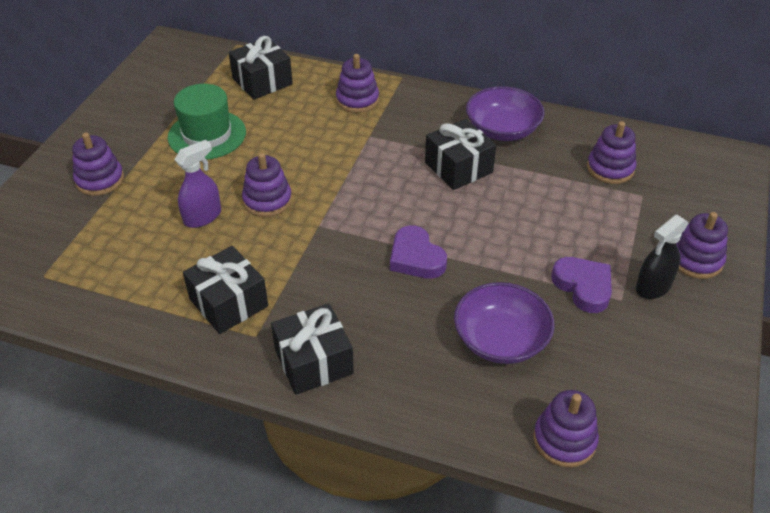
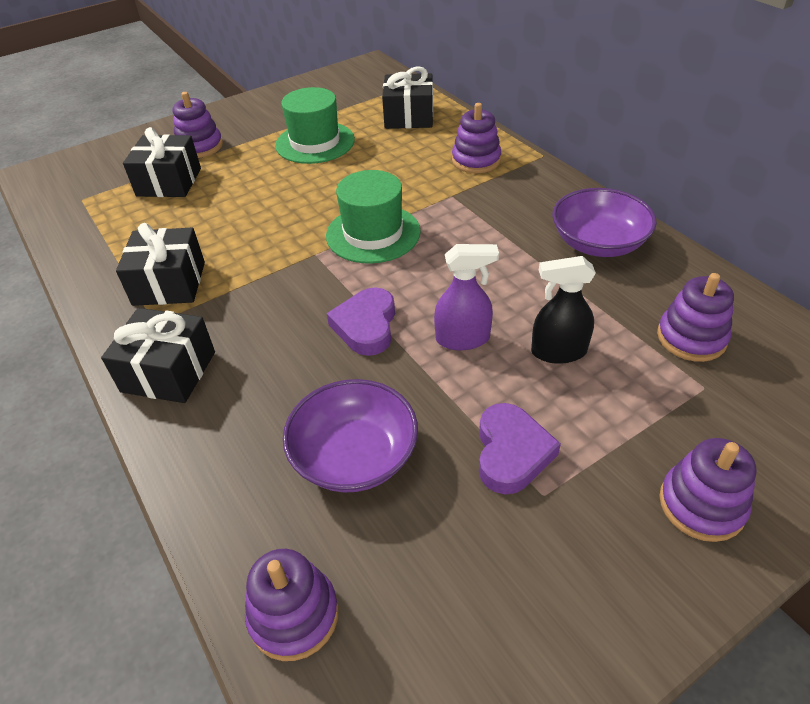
camera: 40 degrees right, 0 degrees up
purple spray bottle [174,140,221,228] -> purple spray bottle moved to [434,244,499,350]
purple stacking toy [242,153,292,217] -> none
black gift [425,119,496,190] -> black gift moved to [123,127,201,197]
black spray bottle [636,215,689,299] -> black spray bottle moved to [531,256,596,364]
none -> green hat [326,170,421,264]

